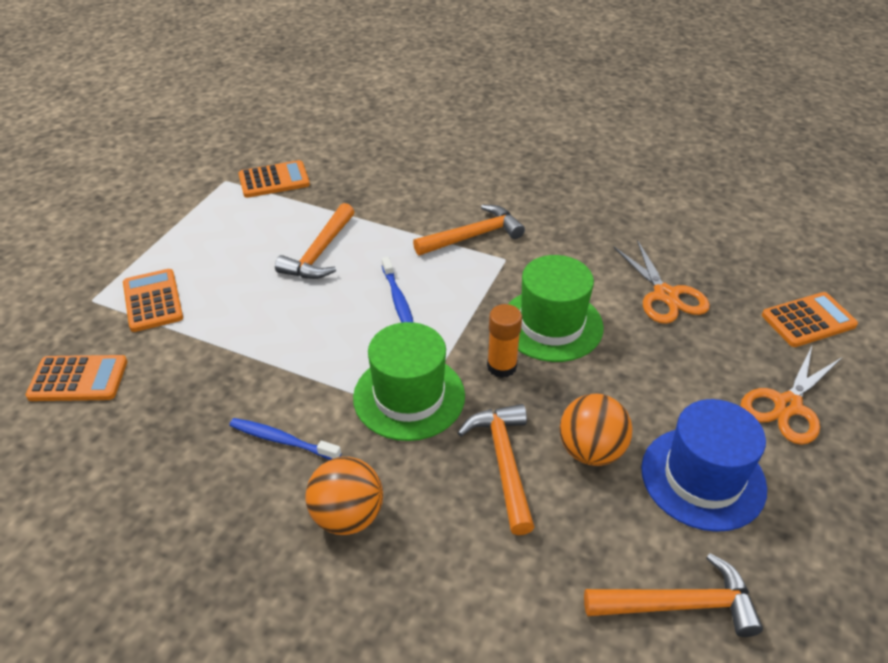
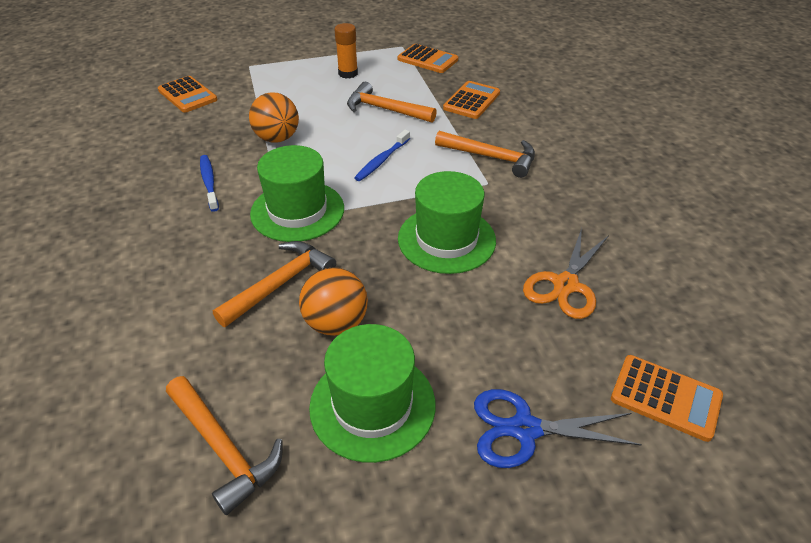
camera: 50 degrees right, 0 degrees up
orange calculator [123,269,183,332] -> orange calculator moved to [443,81,500,119]
orange hammer [275,203,354,279] -> orange hammer turned 45 degrees clockwise [347,82,437,123]
orange ball [305,457,383,535] -> orange ball moved to [249,92,299,143]
orange glue stick [487,304,522,378] -> orange glue stick moved to [334,23,358,79]
blue hat [641,399,767,532] -> green hat [309,324,436,463]
orange scissors [740,346,842,445] -> blue scissors [474,389,642,468]

